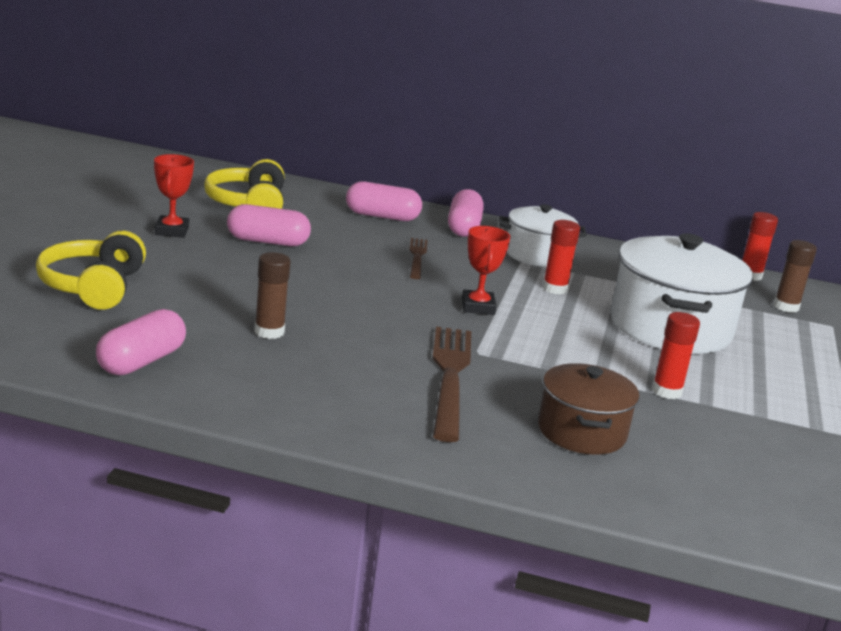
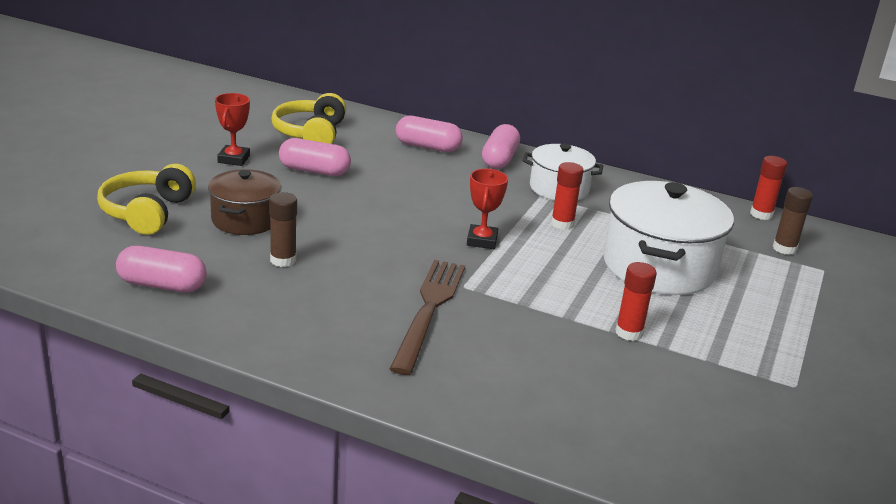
camera: 10 degrees right, 5 degrees up
pink capsule [96,309,186,375] -> pink capsule turned 60 degrees clockwise [116,246,207,293]
brown fork [409,238,428,279] -> none
brown pot [538,363,640,455] -> brown pot moved to [208,169,281,235]

